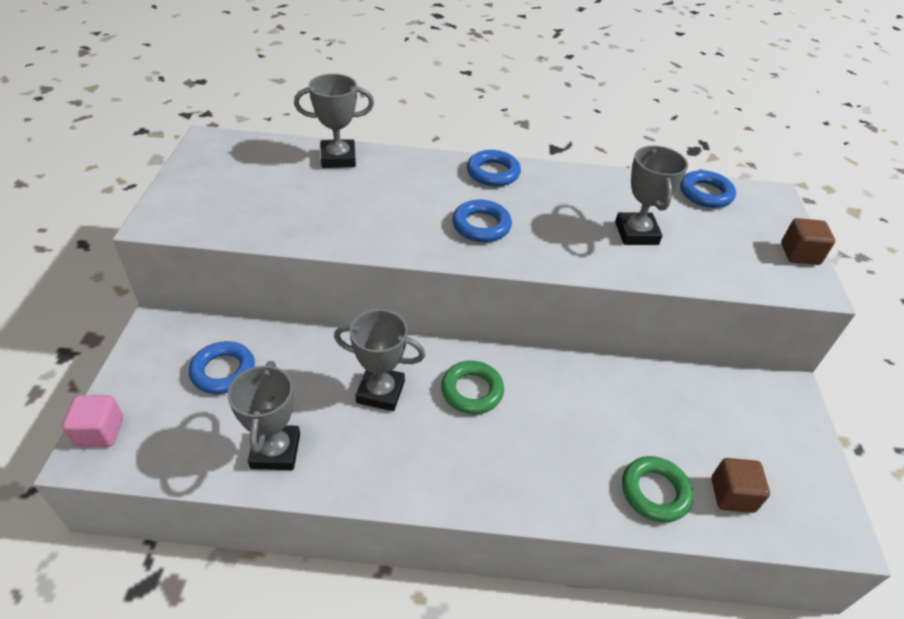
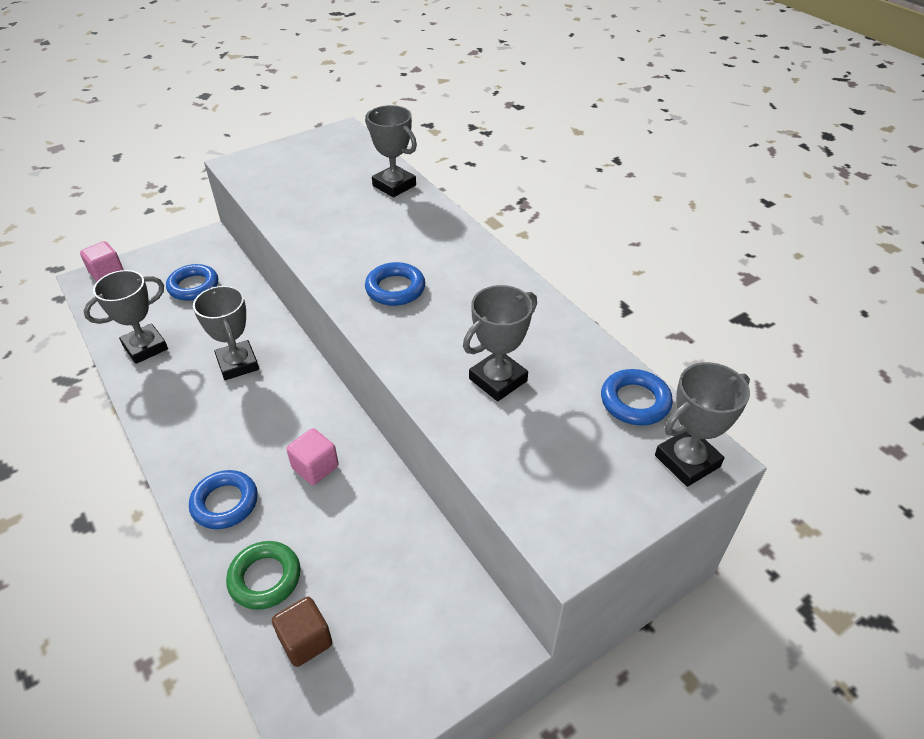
camera: 55 degrees right, 0 degrees up
green ring [441,361,504,414] -> none
blue ring [467,150,521,186] -> blue ring moved to [189,470,258,529]
brown cube [781,218,835,265] -> none
none -> pink cube [286,428,339,485]
none -> grey trophy [655,362,750,487]

